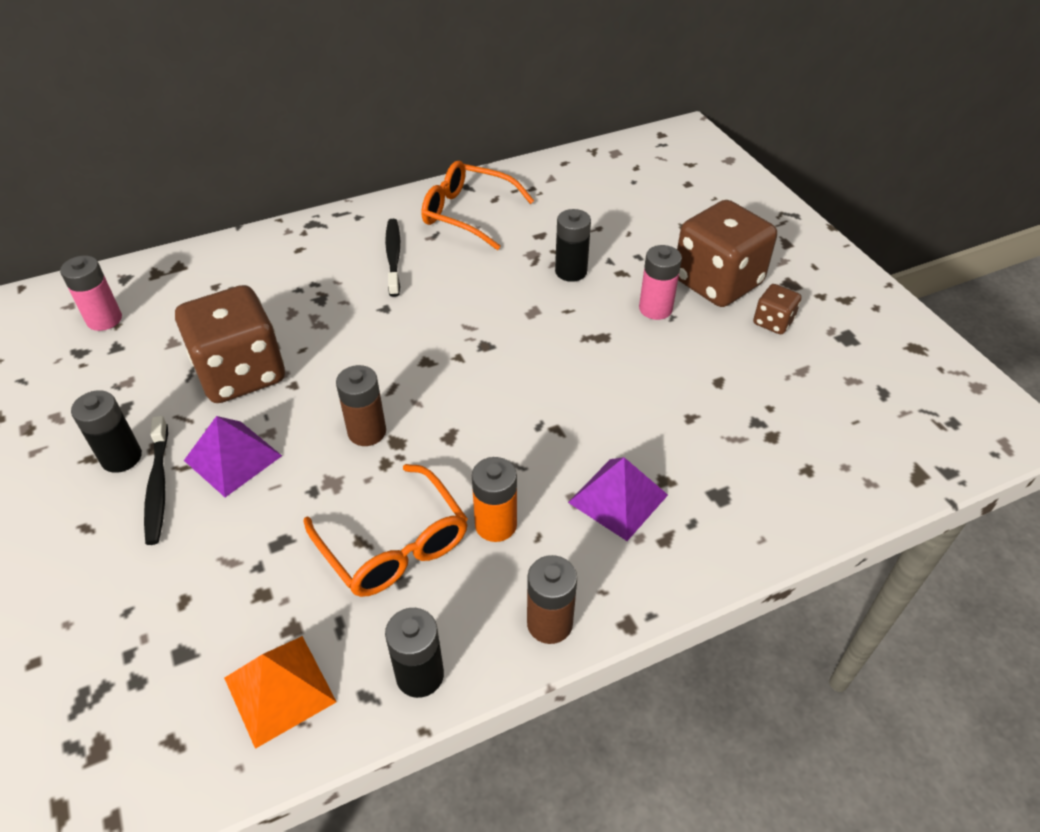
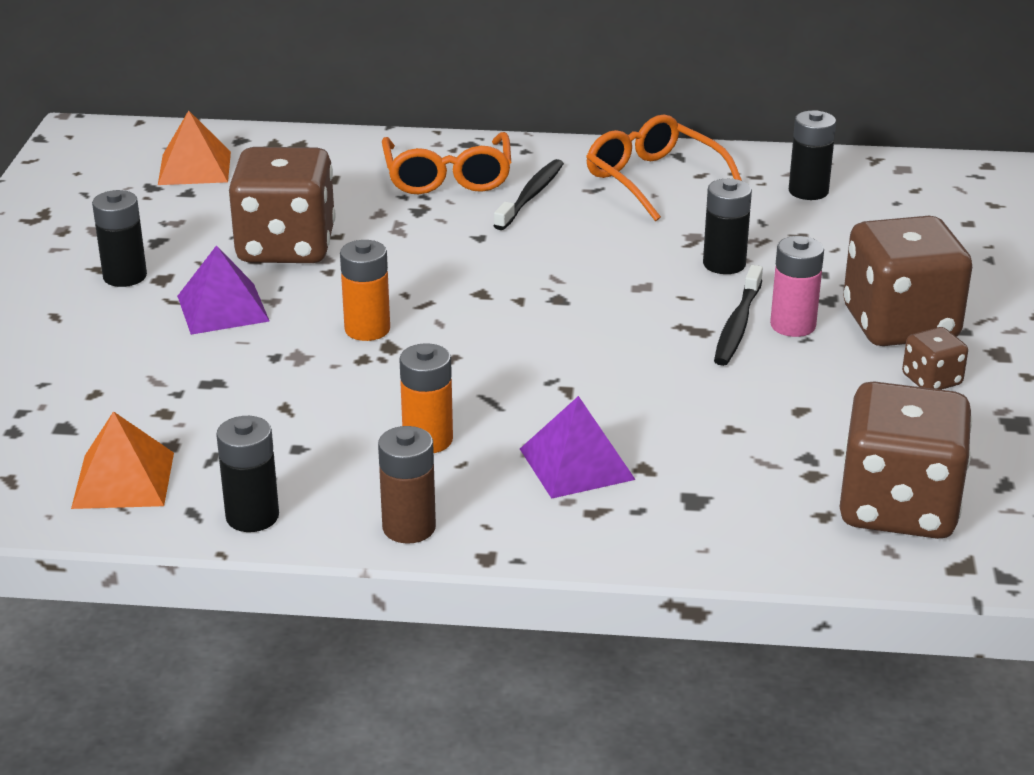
camera: 30 degrees right, 15 degrees down
pink battery [60,256,122,331] -> orange pyramid [158,110,231,185]
black toothbrush [144,416,168,545] -> black toothbrush moved to [714,265,763,366]
orange glasses [304,464,468,597] -> orange glasses moved to [382,132,511,194]
brown battery [336,365,386,446] -> orange battery [340,240,390,341]
none -> black battery [789,110,836,200]
none -> brown dice [839,381,972,539]

